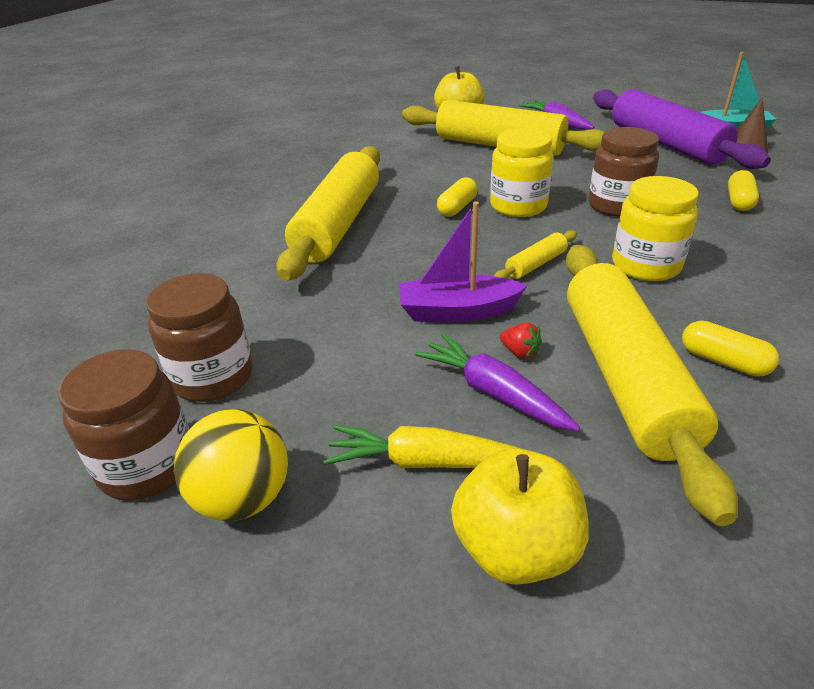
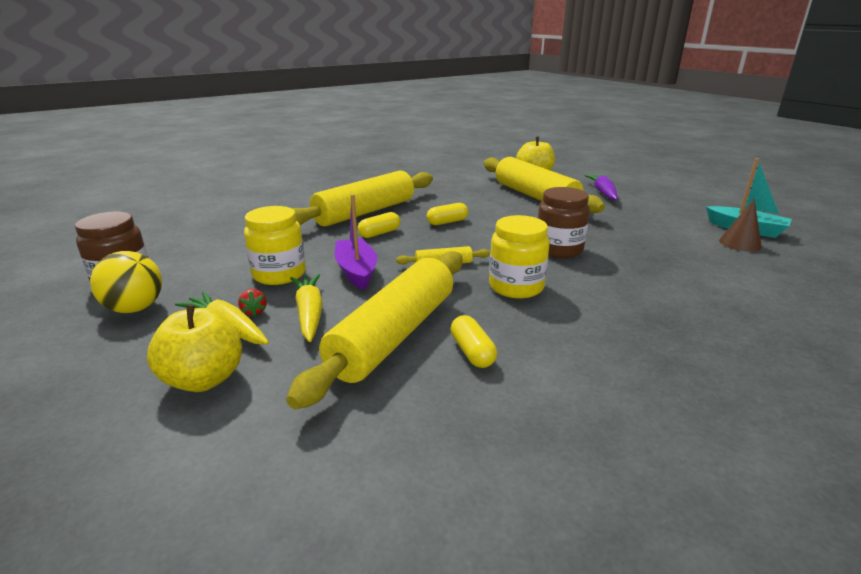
camera: 30 degrees right, 10 degrees down
brown jar [146,273,253,402] -> none
purple boat [399,202,527,322] -> purple boat turned 45 degrees clockwise [335,194,377,290]
purple carrot [415,333,580,431] -> yellow carrot [290,274,323,342]
yellow jar [490,128,553,217] -> yellow jar moved to [244,206,306,285]
red strawberry [500,323,542,359] -> red strawberry moved to [238,289,267,316]
purple rolling pin [593,89,771,169] -> none
yellow capsule [728,170,759,211] -> yellow capsule moved to [358,212,400,238]

